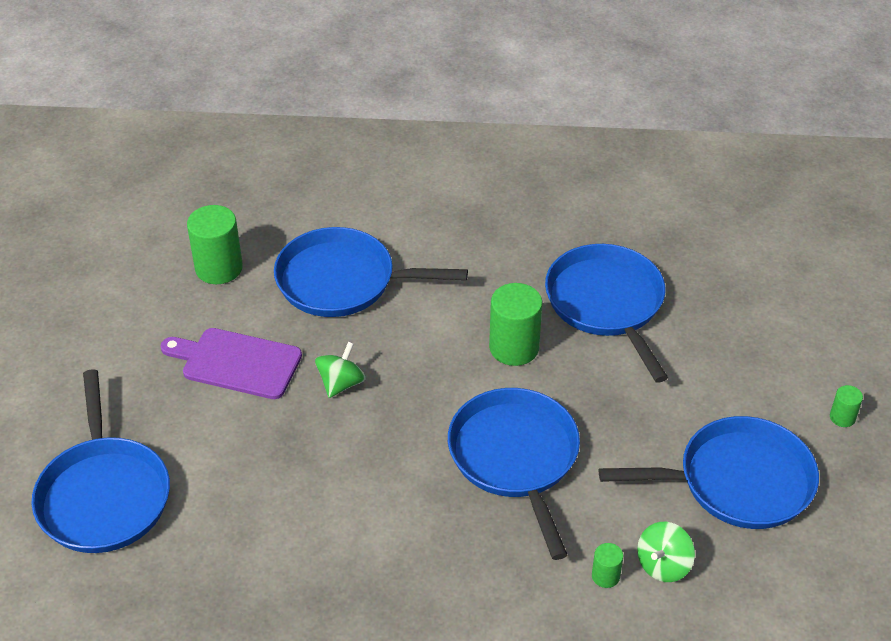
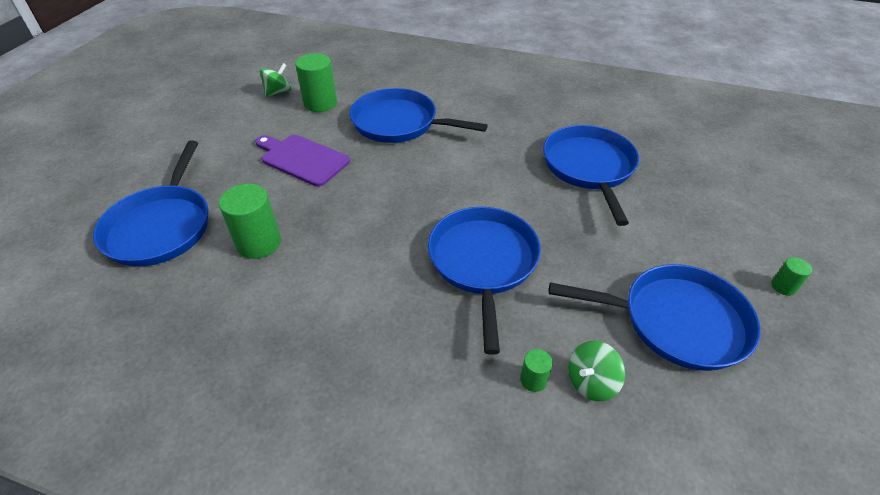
camera: 15 degrees right, 0 degrees up
green spinning top [315,342,366,398] -> green spinning top moved to [260,63,291,97]
green cylinder [489,283,543,366] -> green cylinder moved to [219,184,281,259]

